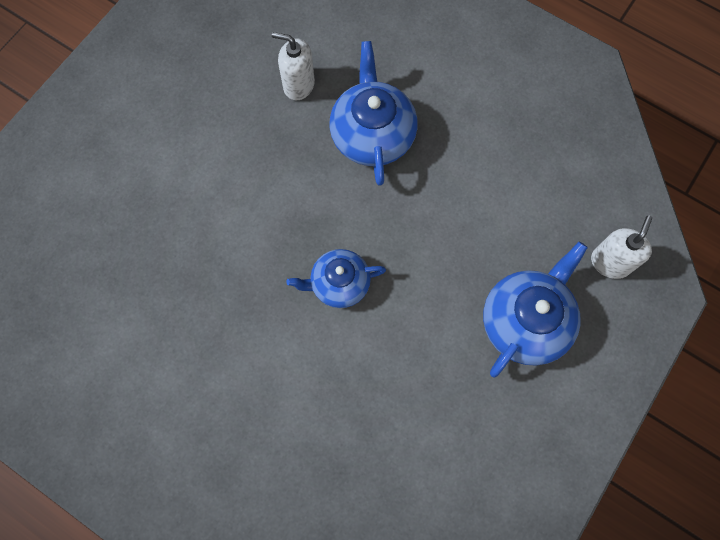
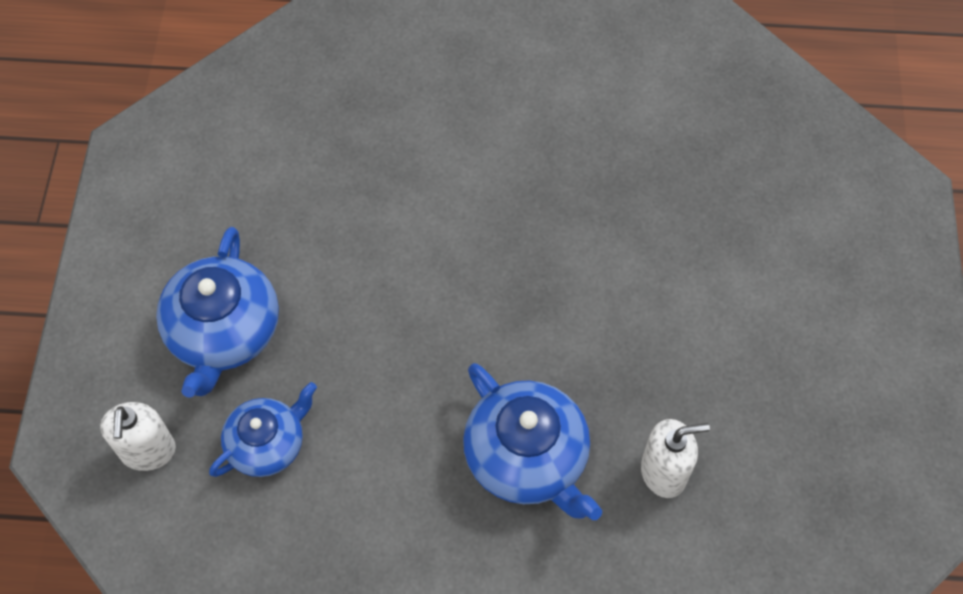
camera: 150 degrees right, 10 degrees down
blue teapot [286,249,386,308] -> blue teapot moved to [209,382,317,477]

